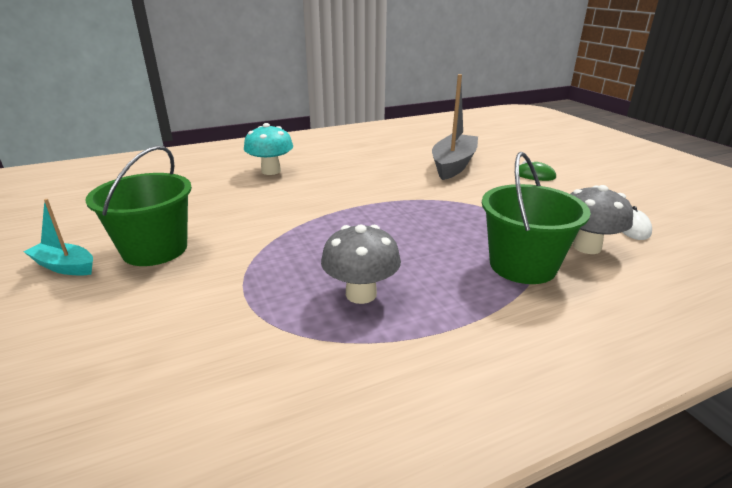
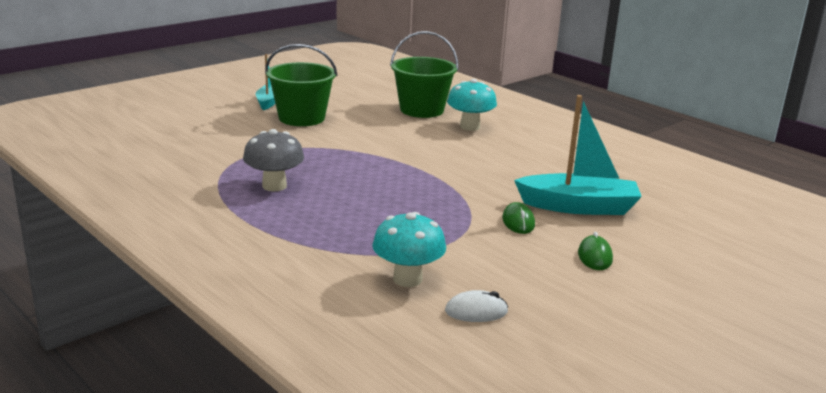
camera: 70 degrees right, 5 degrees down
grey boat [432,74,478,180] -> turquoise boat [514,95,642,215]
green bucket [482,152,591,284] -> green bucket moved to [390,31,458,118]
grey mushroom [570,185,633,254] -> turquoise mushroom [372,212,446,287]
none -> green mouse [502,202,535,234]

